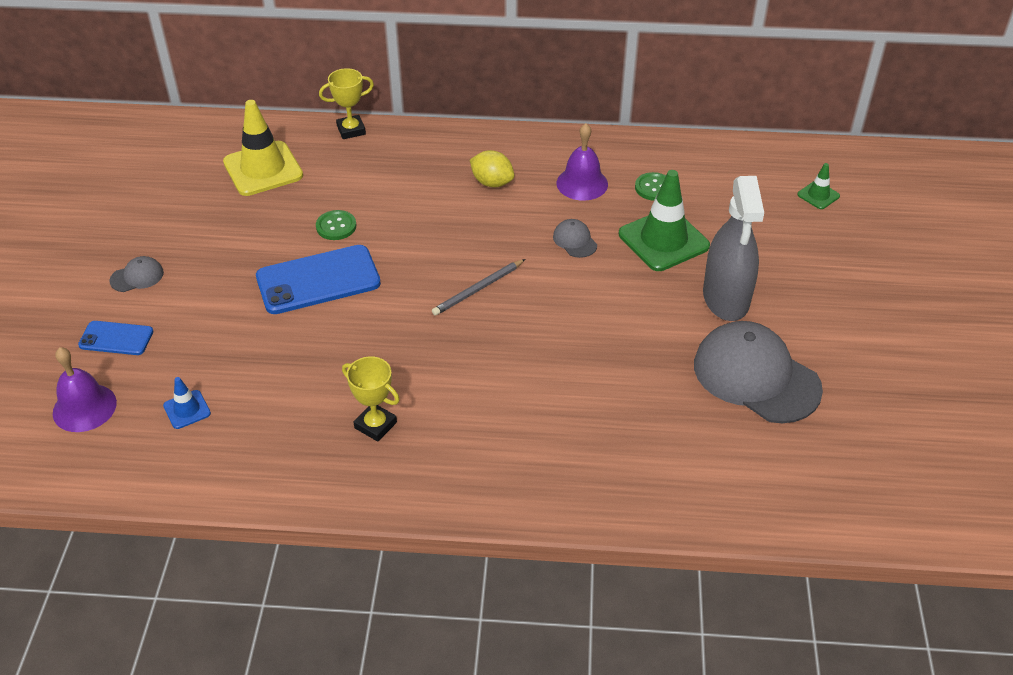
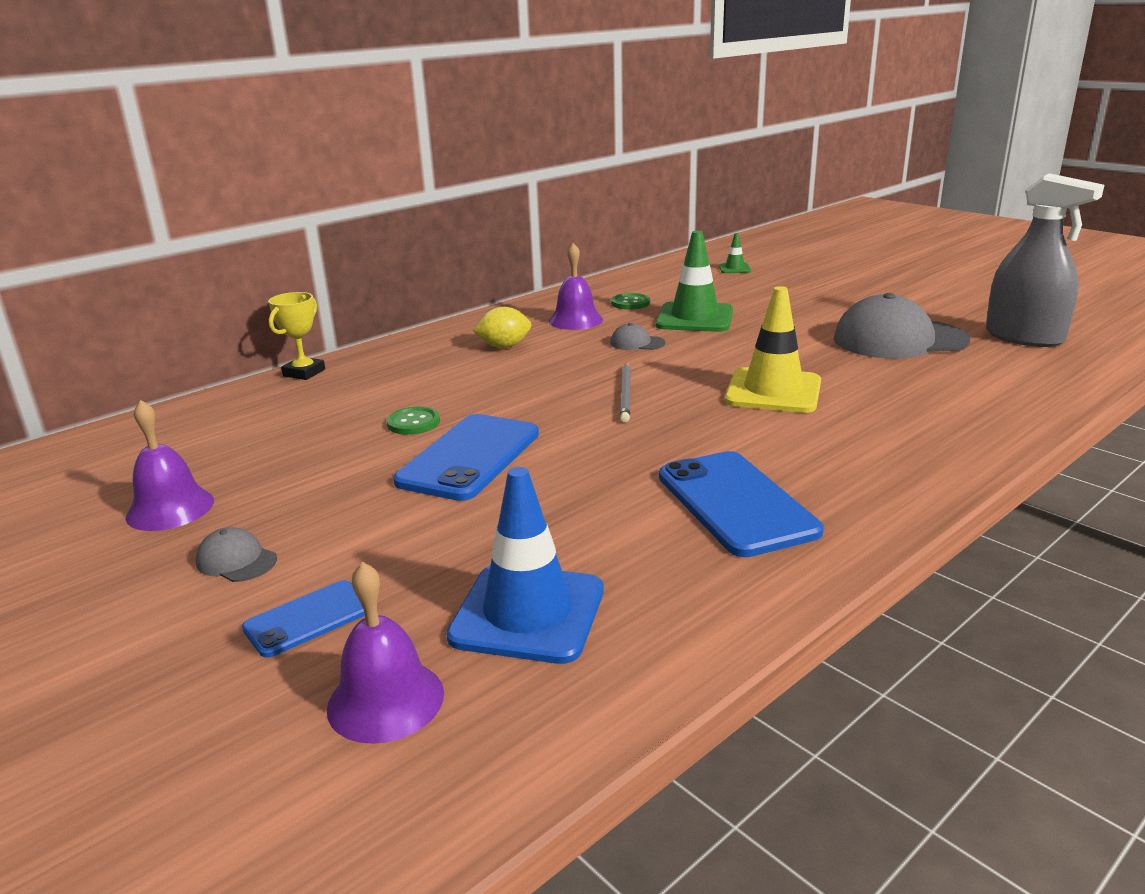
camera: 45 degrees left, 20 degrees down
grey cap [109,256,164,292] -> grey cap turned 75 degrees counterclockwise [196,527,277,582]
blue traffic cone [163,377,211,429] -> blue traffic cone [446,467,604,664], size x2.09
yellow traffic cone [223,100,303,196] -> yellow traffic cone moved to [725,286,821,413]
yellow trophy [342,356,400,442] -> blue phone [659,451,824,557]
grey spray bottle [703,176,764,321] -> grey spray bottle moved to [985,173,1104,347]
none -> purple bell [126,400,214,531]

